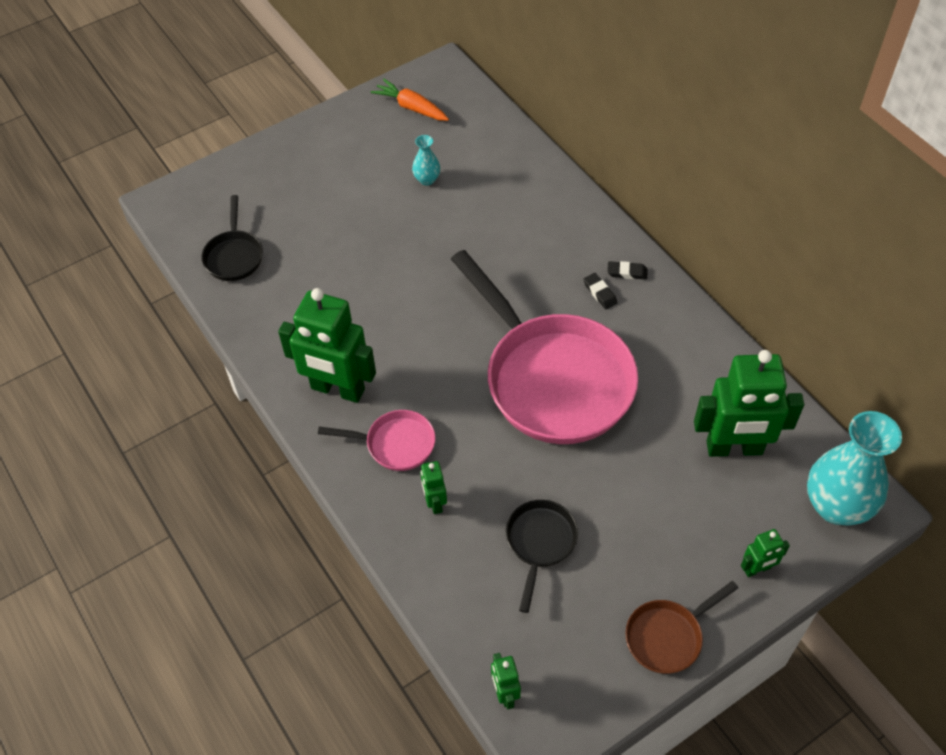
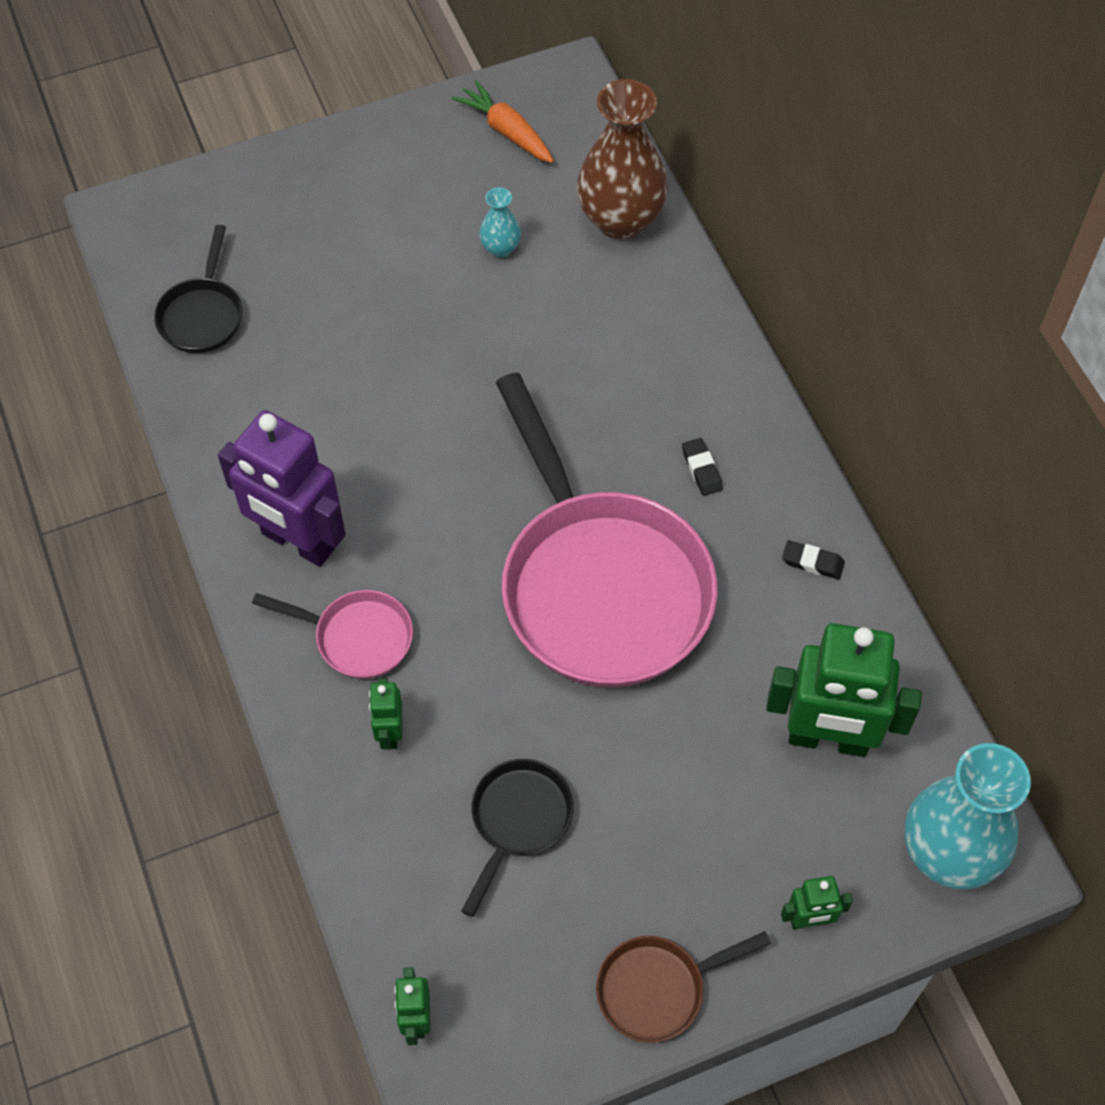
camera: 10 degrees right, 5 degrees up
green robot [278,288,376,403] -> purple robot [218,410,346,567]
black eraser [607,261,648,280] -> black eraser moved to [782,540,845,579]
none -> brown vase [577,79,668,239]

